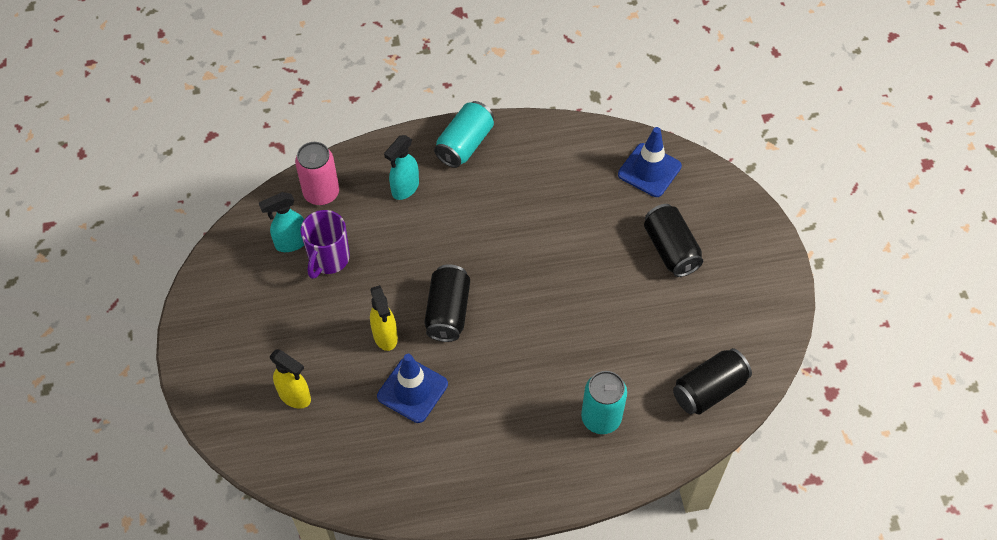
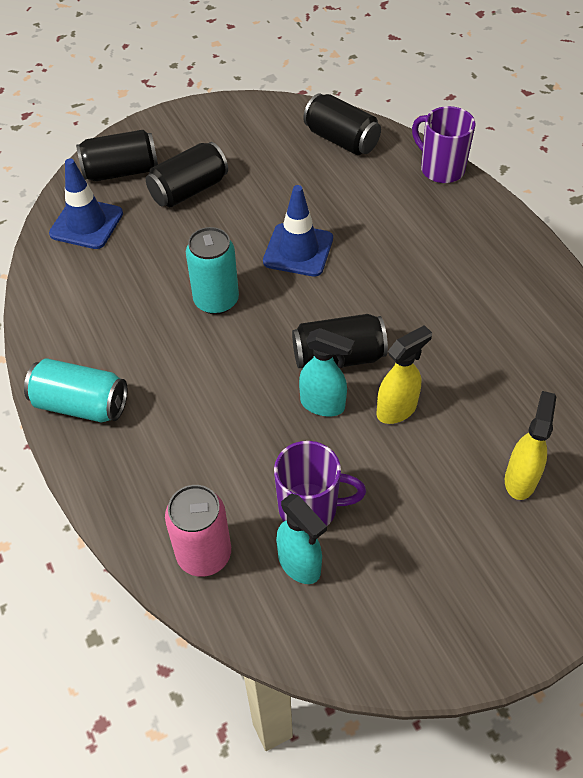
camera: 105 degrees left, 5 degrees down
blue traffic cone [377,354,448,423] -> blue traffic cone moved to [263,185,333,277]
turquoise spray bottle [384,135,419,200] -> turquoise spray bottle moved to [299,328,355,417]
turquoise can [581,371,627,434] -> turquoise can moved to [186,227,239,315]
none -> black can [76,130,158,181]
none -> purple mug [412,106,476,183]

